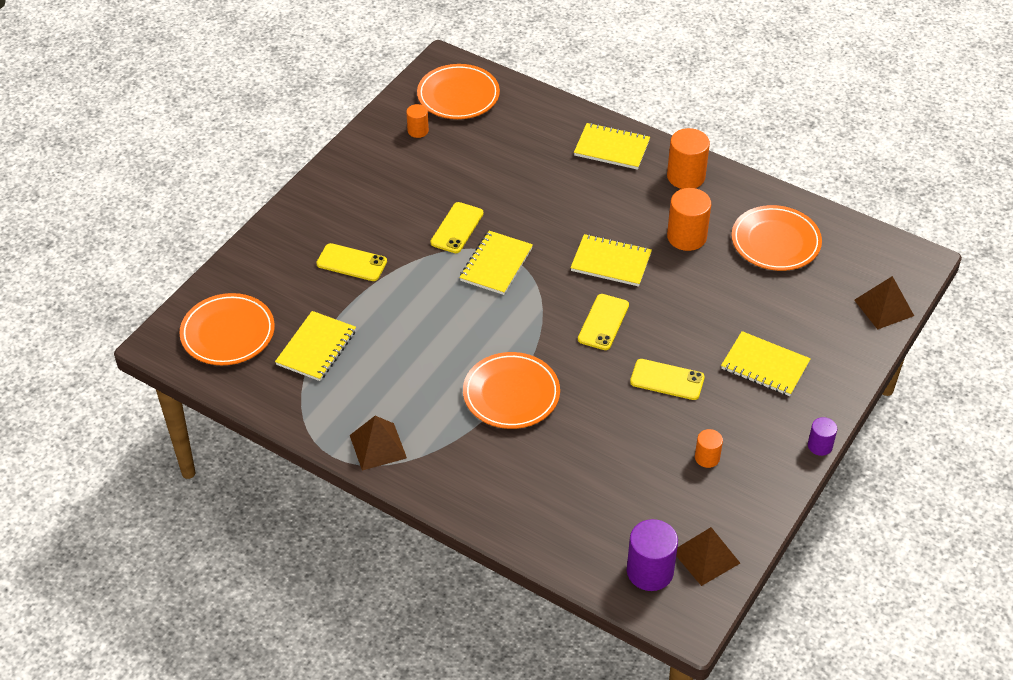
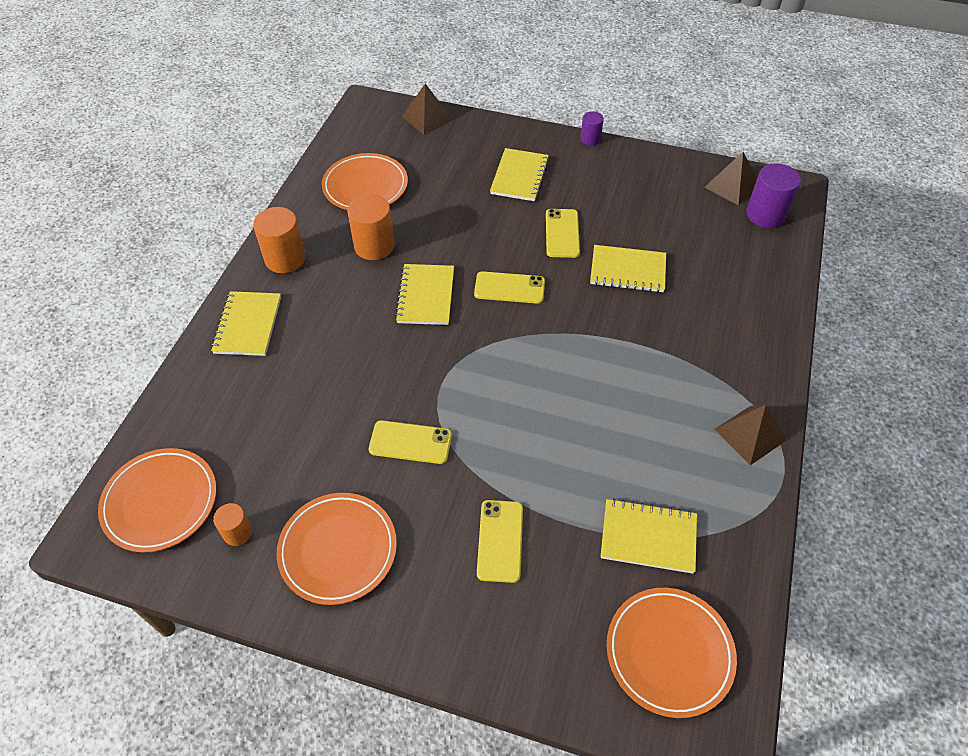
camera: 105 degrees left, 5 degrees up
yellow notebook [459,231,533,295] -> yellow notebook moved to [590,245,666,293]
orange plate [463,352,560,429] -> orange plate moved to [276,493,397,605]
orange cylinder [695,429,723,468] -> none

